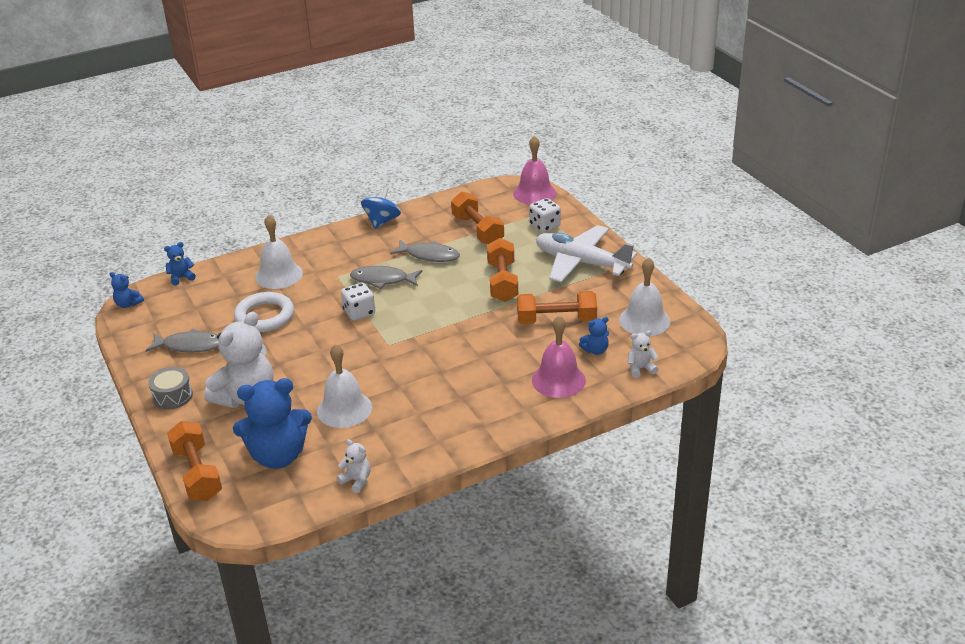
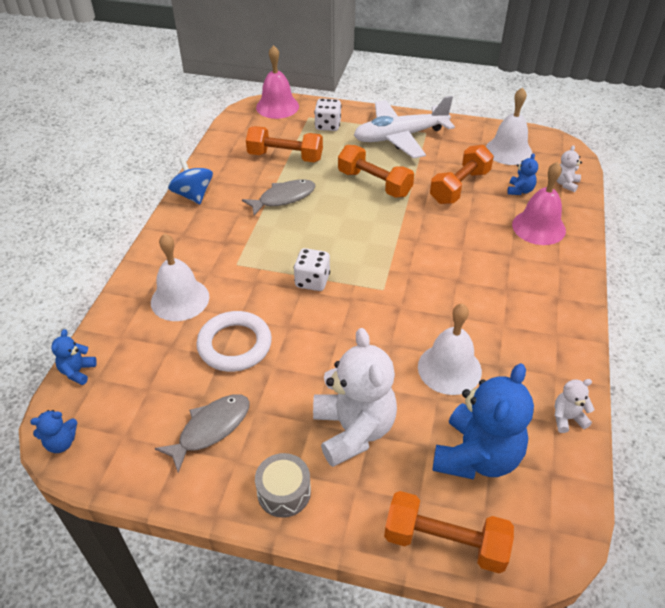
camera: 50 degrees left, 10 degrees up
grey fish [350,266,422,289] -> none

